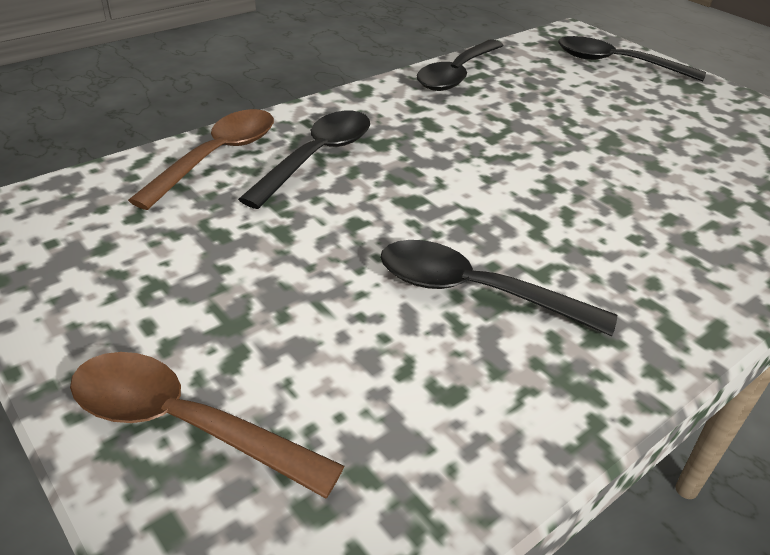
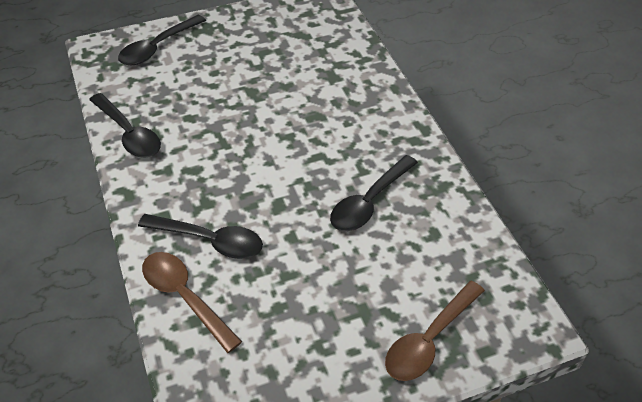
camera: 70 degrees left, 10 degrees up
black spoon [238,111,370,209] -> black spoon turned 150 degrees clockwise [138,214,263,259]

